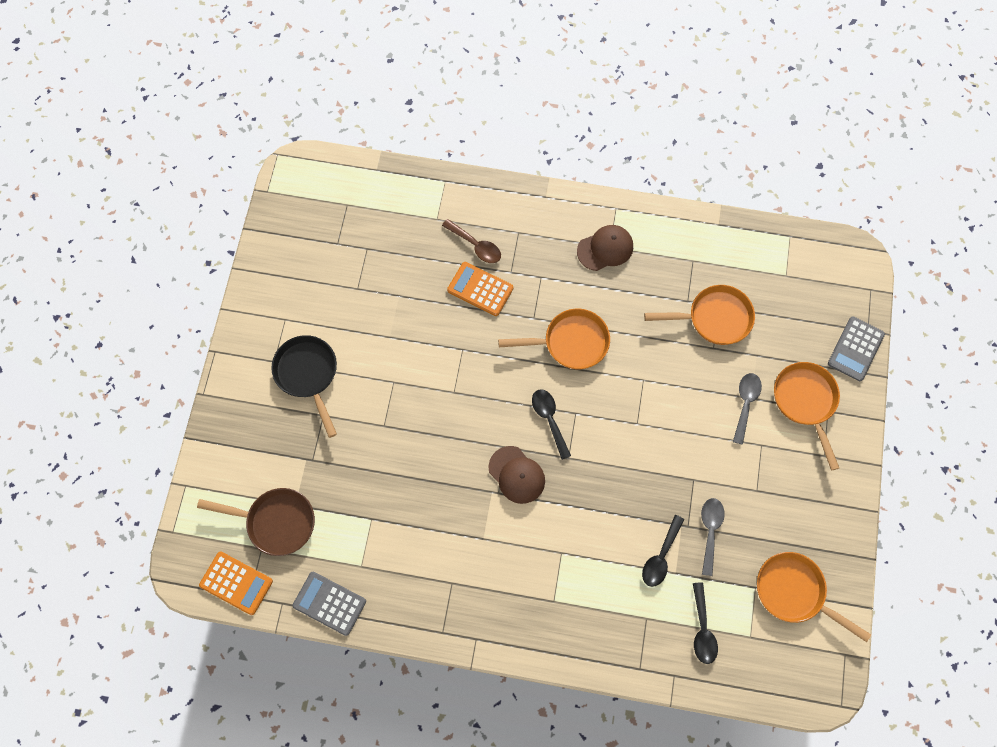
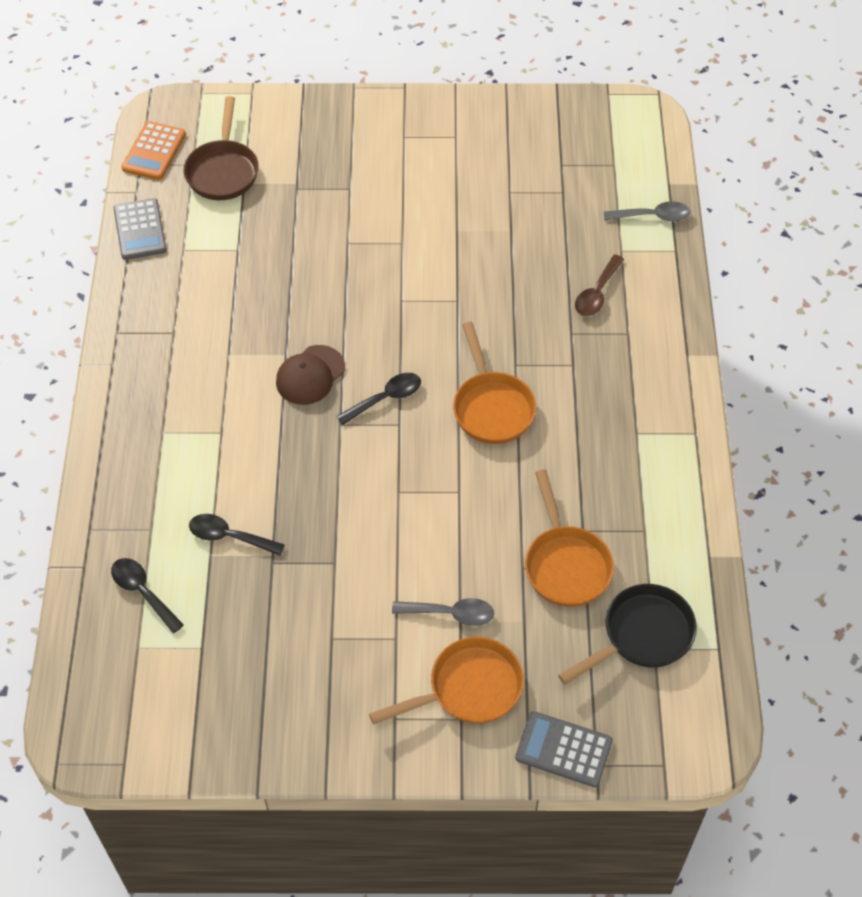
camera: 80 degrees right, 15 degrees down
black pan [271,335,337,438] -> black pan moved to [558,584,697,685]
grey calculator [292,572,366,636] -> grey calculator turned 150 degrees clockwise [114,198,167,260]
orange calculator [447,262,513,316] -> none
brown cap [577,225,633,271] -> none
black spoon [693,583,718,664] -> black spoon turned 60 degrees clockwise [111,558,184,633]
grey spoon [701,498,725,576] -> grey spoon moved to [604,201,690,222]
orange pan [757,552,871,642] -> none

